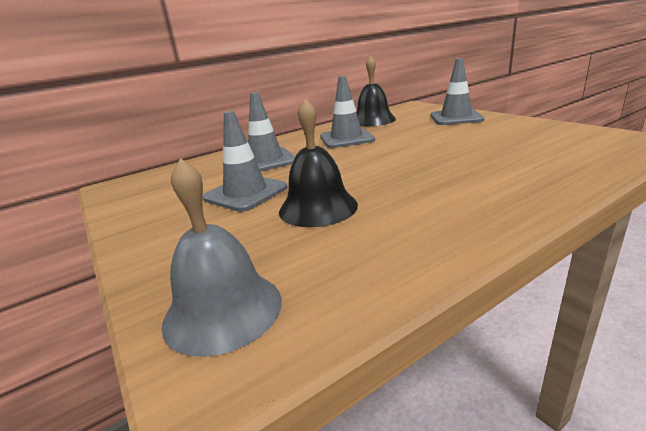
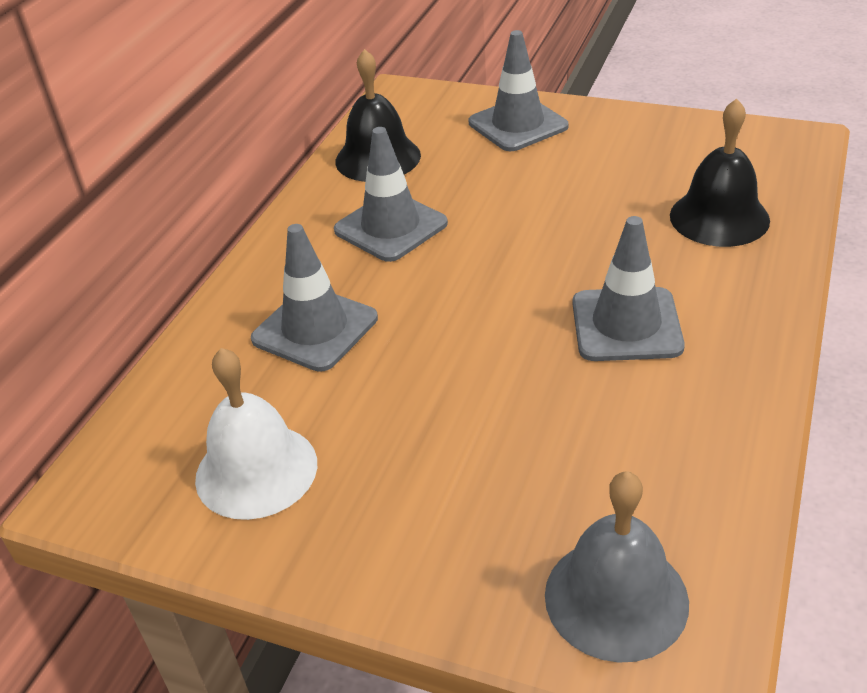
camera: 35 degrees left, 15 degrees up
grey traffic cone [203,111,287,212] -> grey traffic cone moved to [572,216,685,361]
black bell [279,98,358,227] -> black bell moved to [670,99,770,247]
none -> white bell [195,348,317,520]

